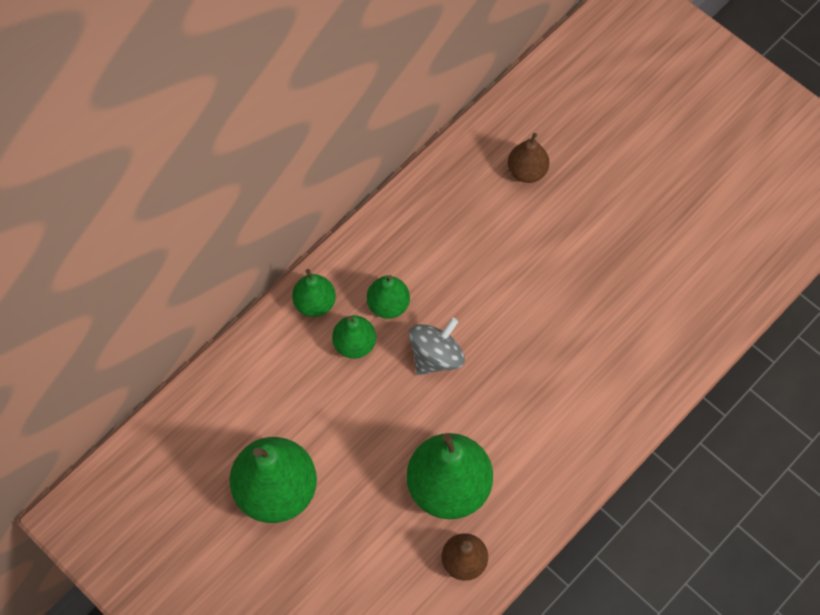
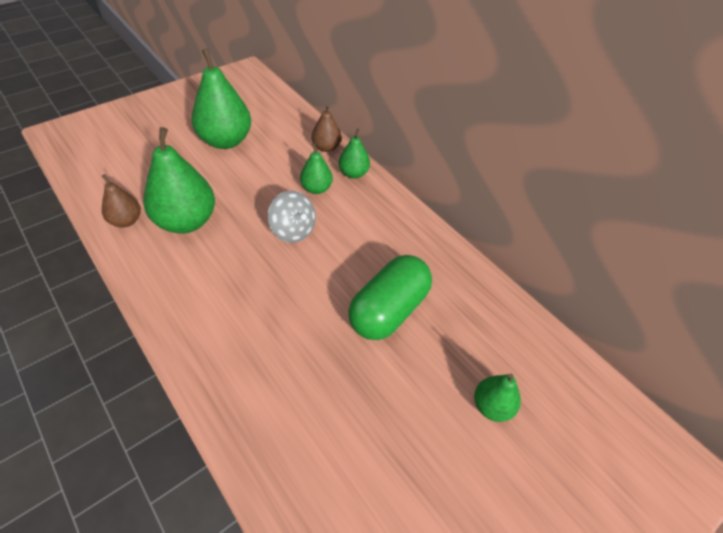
camera: 95 degrees right, 15 degrees down
green pear [367,275,410,319] -> green pear moved to [474,374,521,422]
brown pear [508,133,549,183] -> brown pear moved to [312,104,342,152]
none -> green capsule [348,255,432,340]

